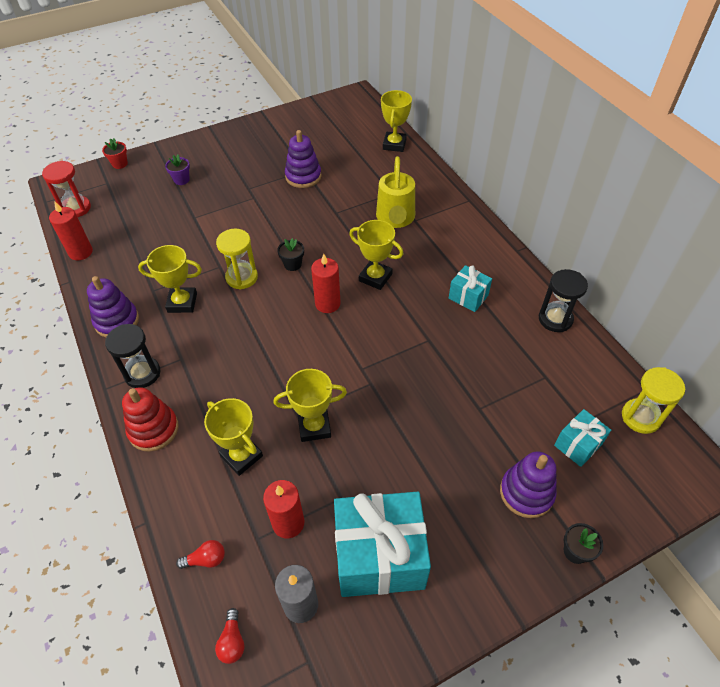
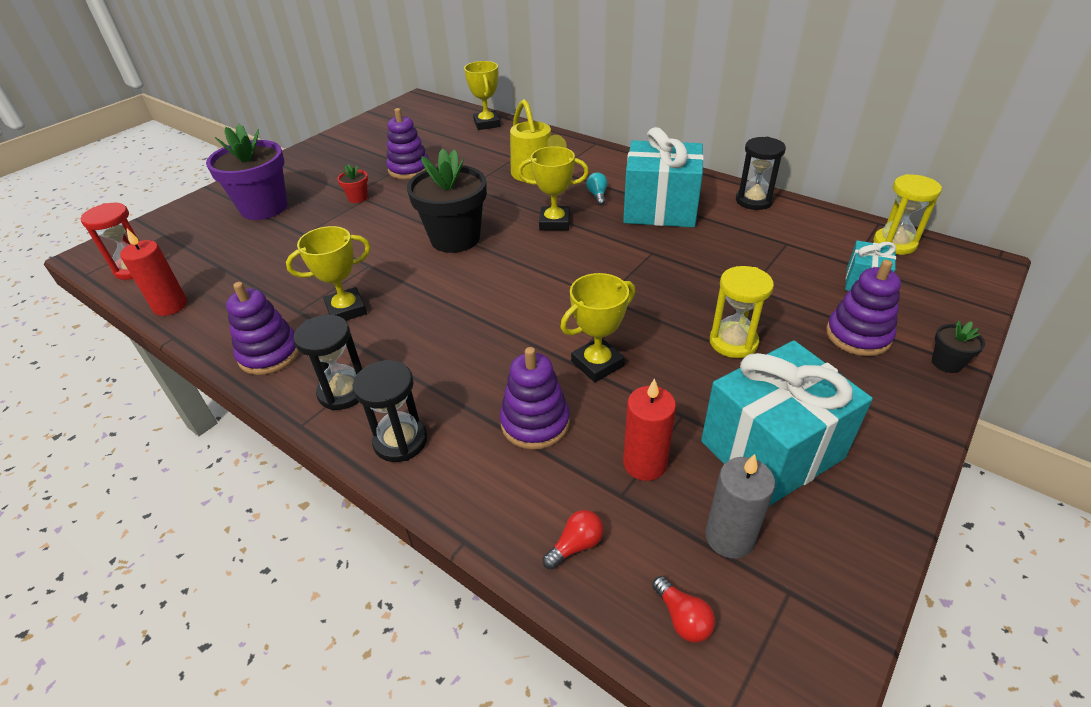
camera: 25 degrees left, 10 degrees down
red flower pot [102,138,128,169] -> red flower pot moved to [337,164,368,203]
red stacking toy [122,387,178,452] -> black hourglass [353,360,428,462]
purple flower pot [165,155,190,185] -> purple flower pot [206,124,287,220], size x2.34
yellow trophy [204,398,263,476] -> purple stacking toy [500,347,570,450]
yellow hourglass [216,229,258,290] -> yellow hourglass moved to [710,266,774,358]
black flower pot [277,238,304,271] -> black flower pot [407,149,487,253], size x2.34
red candle [311,254,341,313] -> none
turquoise gift [449,265,492,312] -> turquoise gift [623,127,704,228], size x2.01
none -> turquoise light bulb [586,172,607,206]

